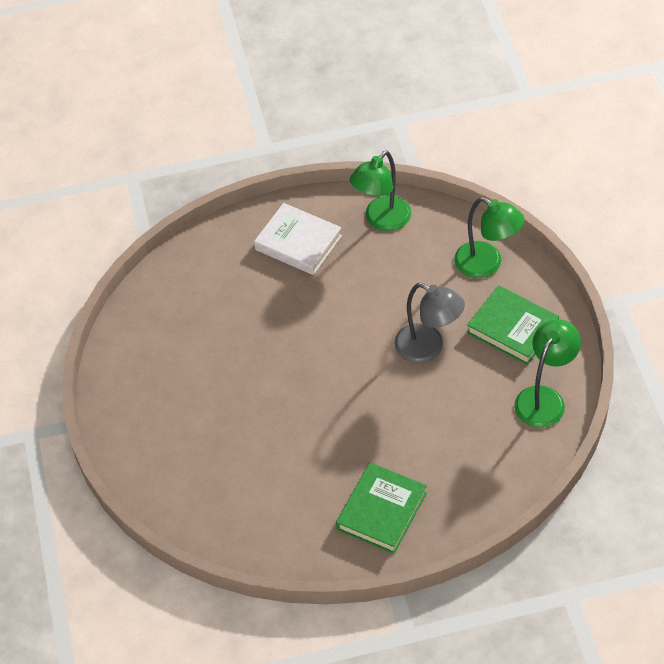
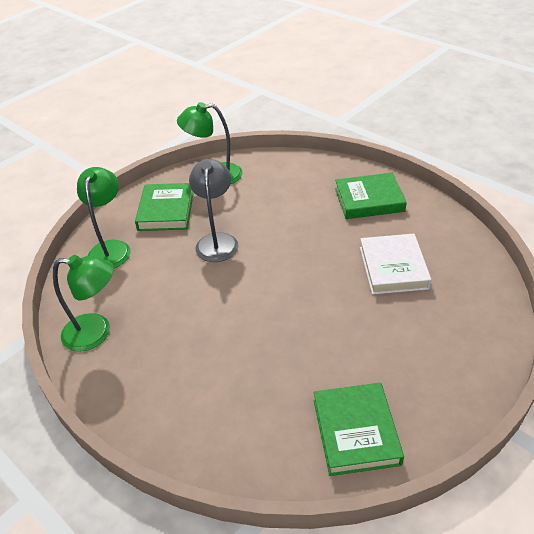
camera: 125 degrees left, 10 degrees down
white book [254,203,342,275] -> white book moved to [360,234,432,295]
none -> green book [314,382,404,476]

